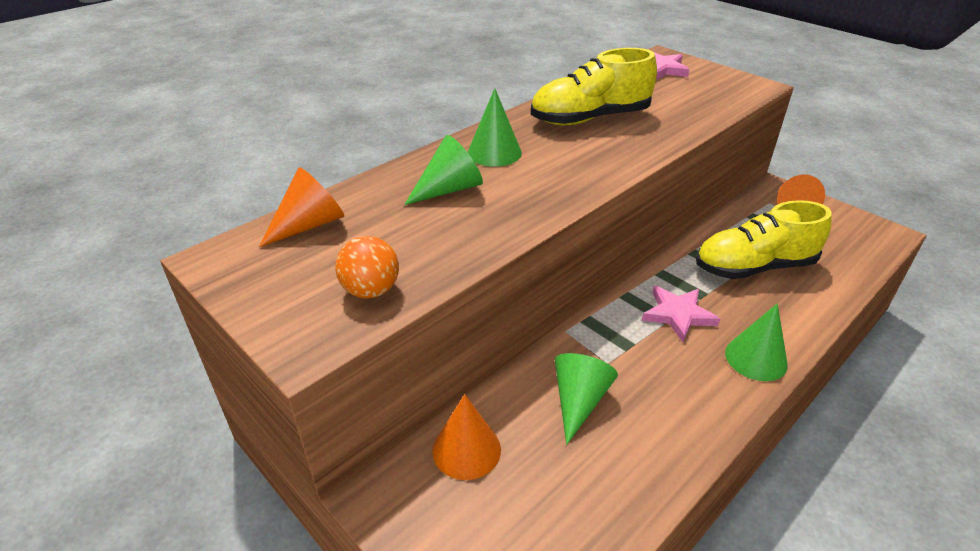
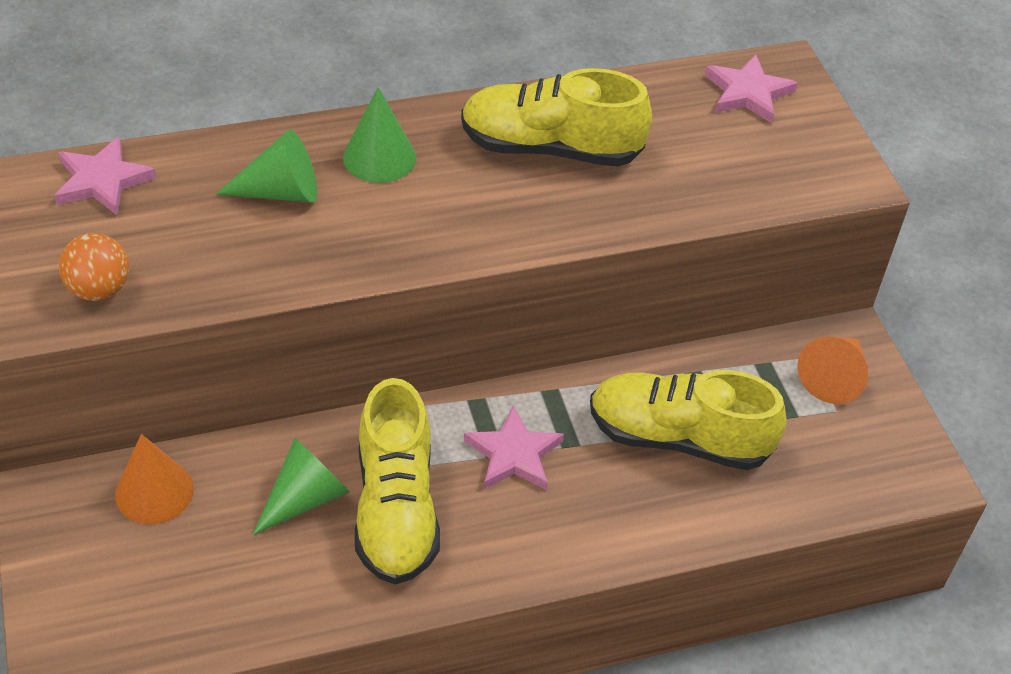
camera: 25 degrees right, 10 degrees up
orange cone [259,167,344,247] -> pink star [54,137,156,215]
green cone [725,303,788,381] -> none
none -> yellow shoe [355,378,440,585]

